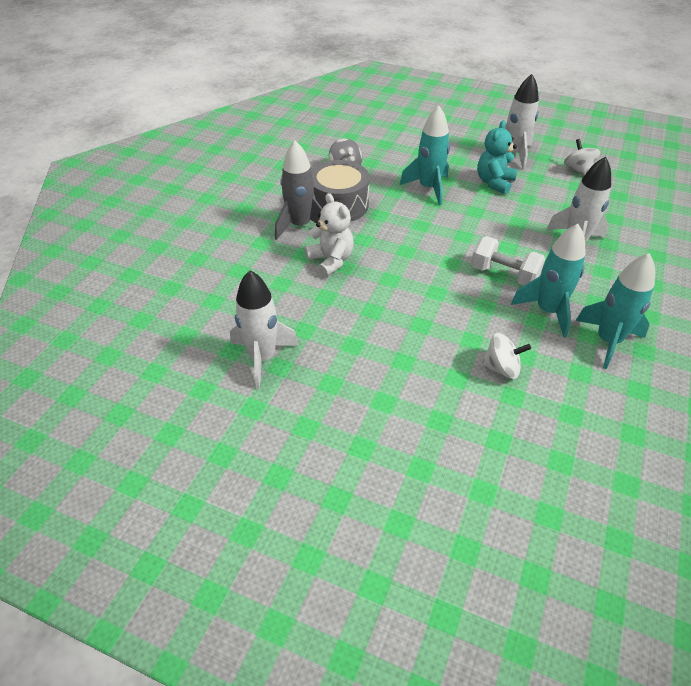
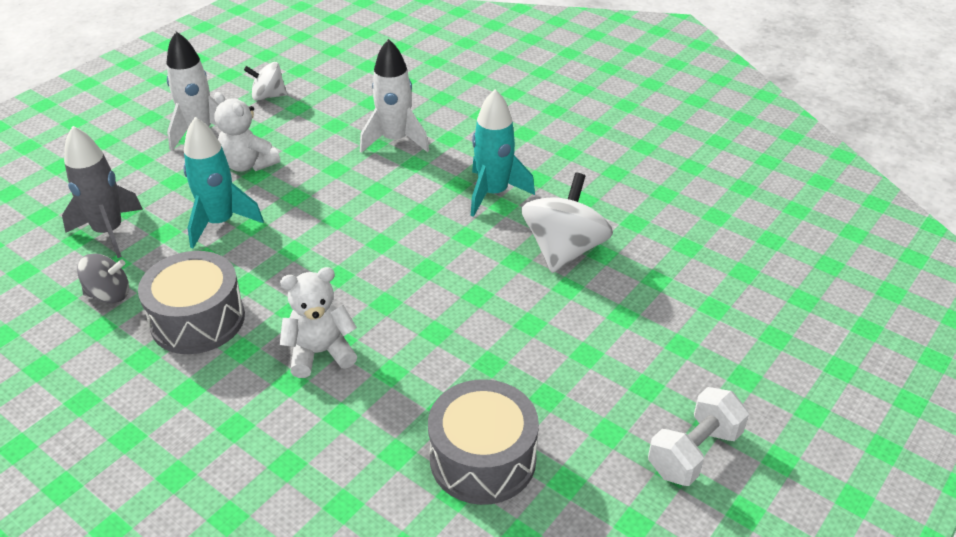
camera: 75 degrees left, 5 degrees down
white rocket [230,270,299,389] -> grey drum [428,379,539,505]
grey rocket [275,141,322,240] -> grey rocket moved to [62,126,143,258]
white dumbbell [471,236,545,286] -> white dumbbell moved to [648,387,749,486]
turquoise teddy bear [477,120,517,194] -> white teddy bear [214,92,280,172]
white spinning top [481,333,531,379] -> white spinning top [521,173,613,273], size x1.72
turquoise rocket [576,253,655,369] -> none

